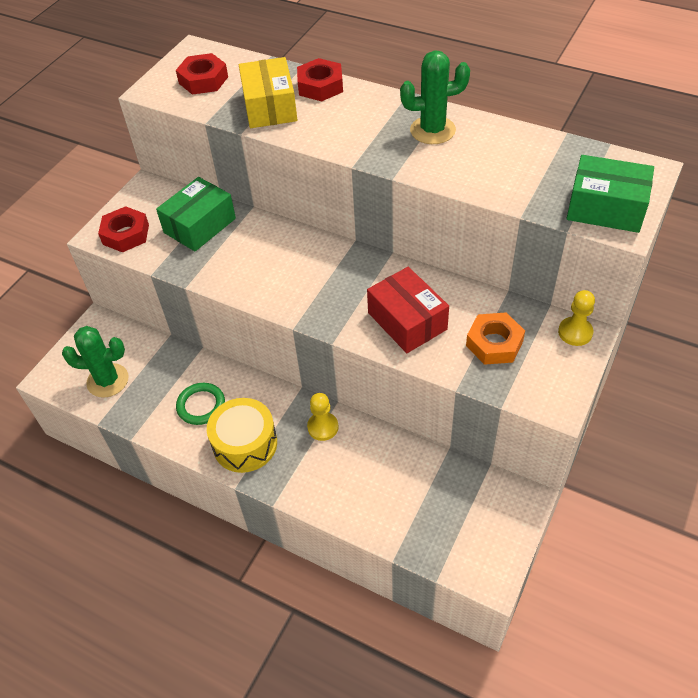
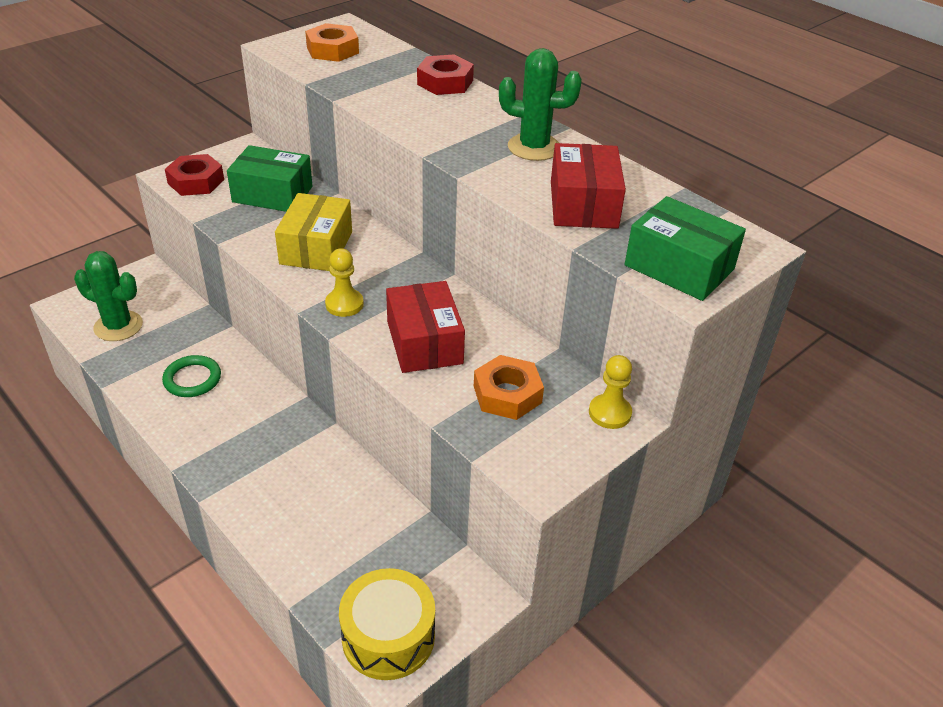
camera: 15 degrees right, 10 degrees down
green box [156,177,236,251] -> green box turned 45 degrees clockwise [227,145,312,212]
red nut [176,53,228,95] -> orange nut [305,23,359,62]
yellow drum [207,398,277,473] -> yellow drum moved to [339,568,435,680]
yellow box [239,57,297,128] -> yellow box moved to [275,193,352,271]
yellow pawn [307,393,339,441] -> yellow pawn moved to [325,248,364,317]
none -> red box [551,143,626,229]

